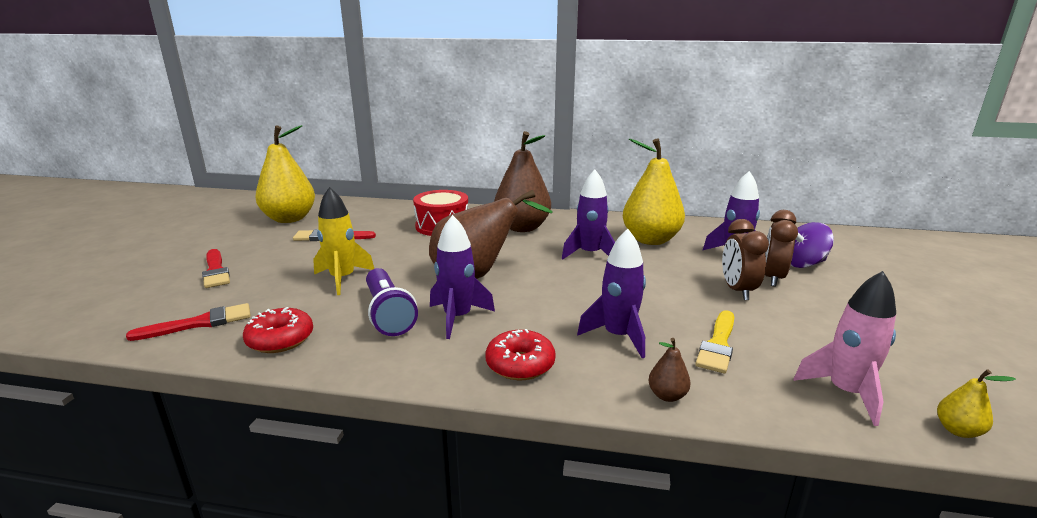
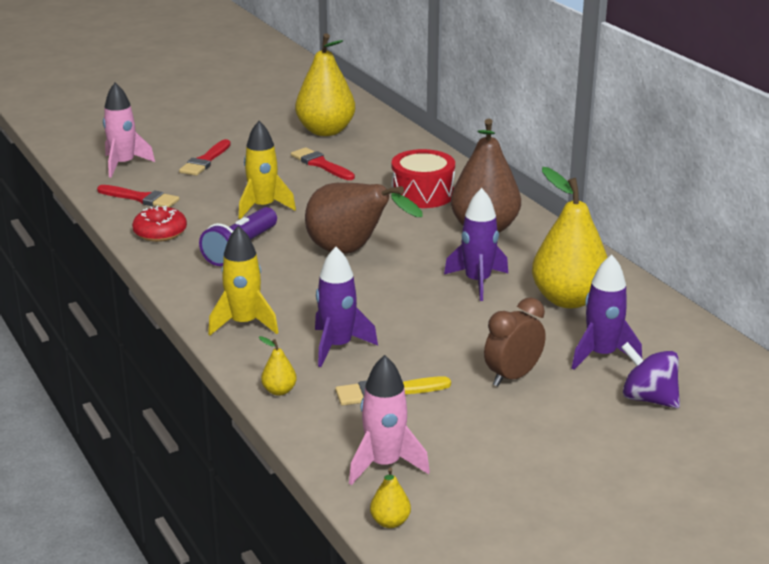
camera: 50 degrees right, 5 degrees up
purple rocket [430,215,495,339] -> none
red donut [486,329,556,380] -> yellow rocket [208,226,279,336]
brown pear [648,338,691,402] -> yellow pear [259,336,297,396]
brown clock [765,210,798,287] -> none
none -> pink rocket [103,83,155,178]

